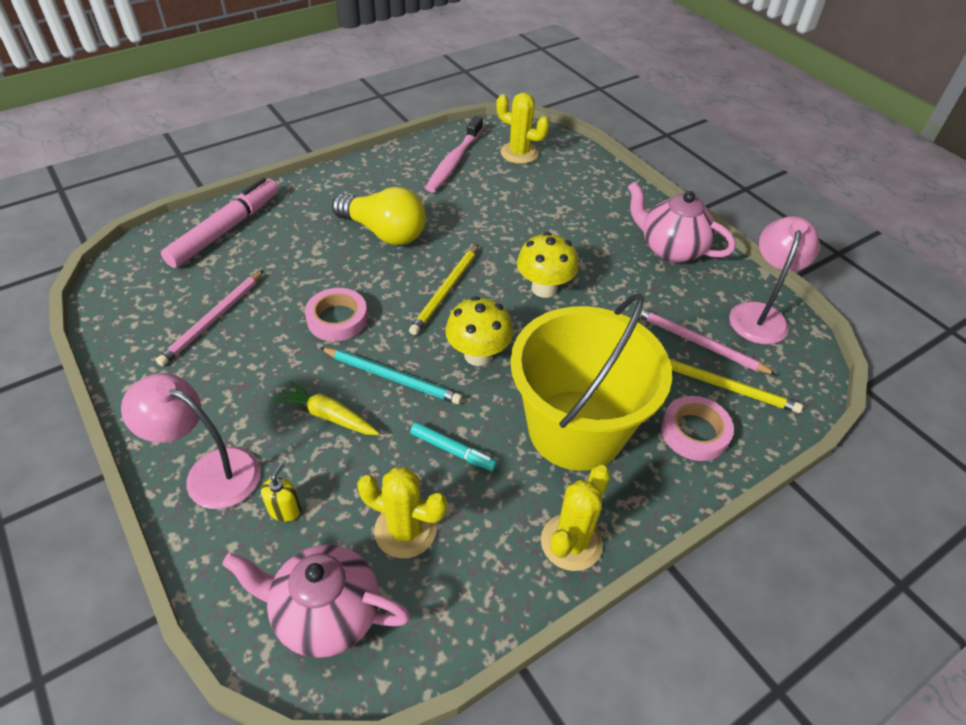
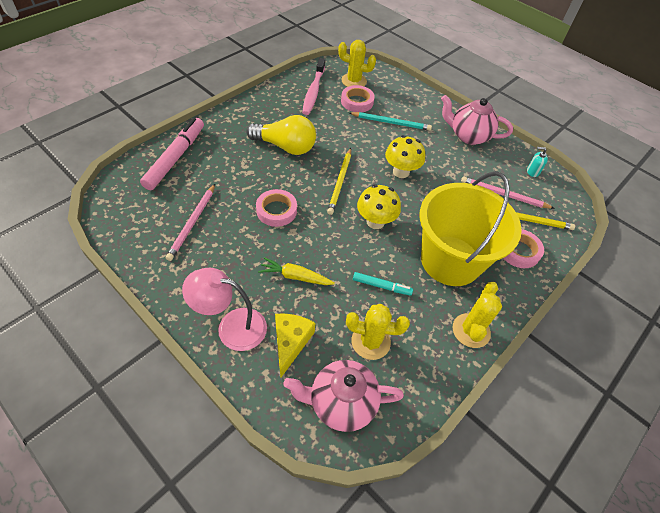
camera: 15 degrees left, 5 degrees up
yellow soap dispenser [261,462,301,522] -> yellow cheese [275,314,315,378]
turquoise pencil [320,348,462,404] -> turquoise pencil moved to [349,112,432,131]
pink lamp [729,216,820,344] -> turquoise soap dispenser [527,147,548,177]
none -> pink tape [341,85,375,112]

